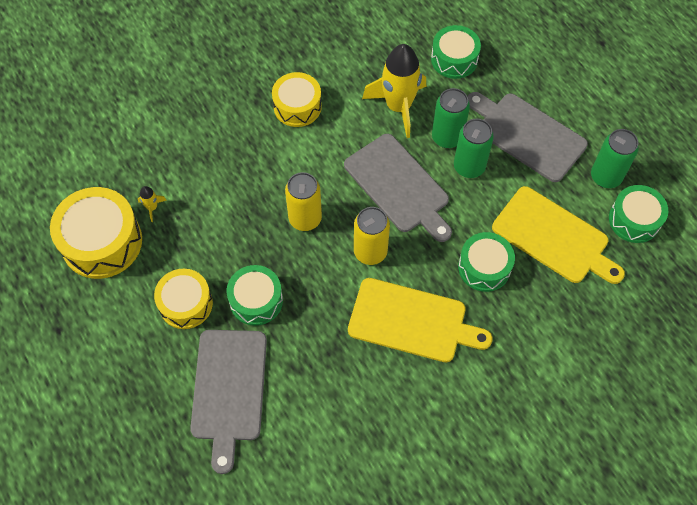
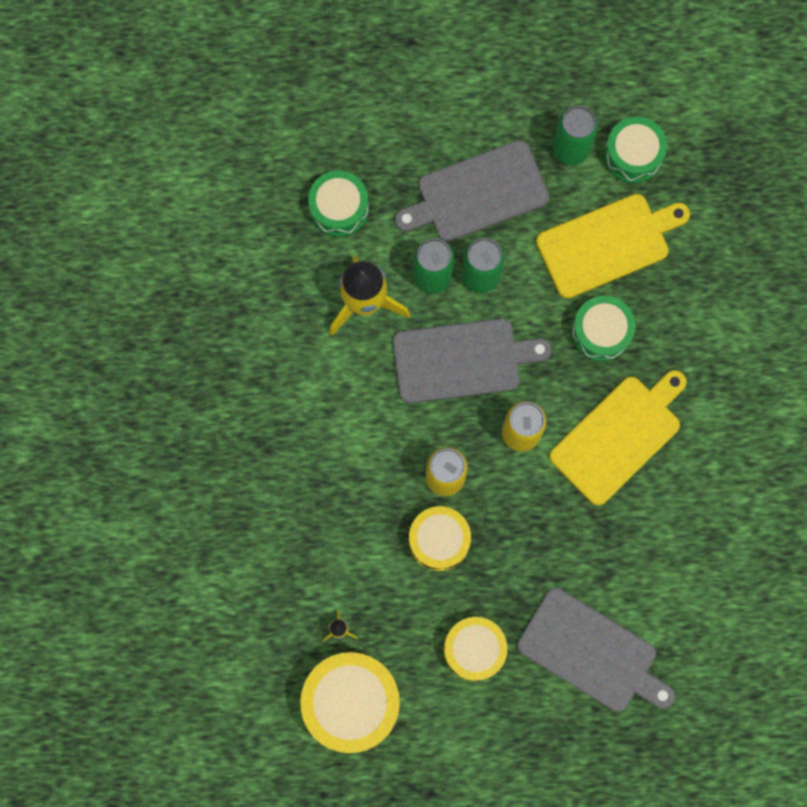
camera: 60 degrees left, 15 degrees up
green drum [227,265,283,326] -> none
yellow drum [272,72,322,127] -> yellow drum moved to [409,506,471,571]

